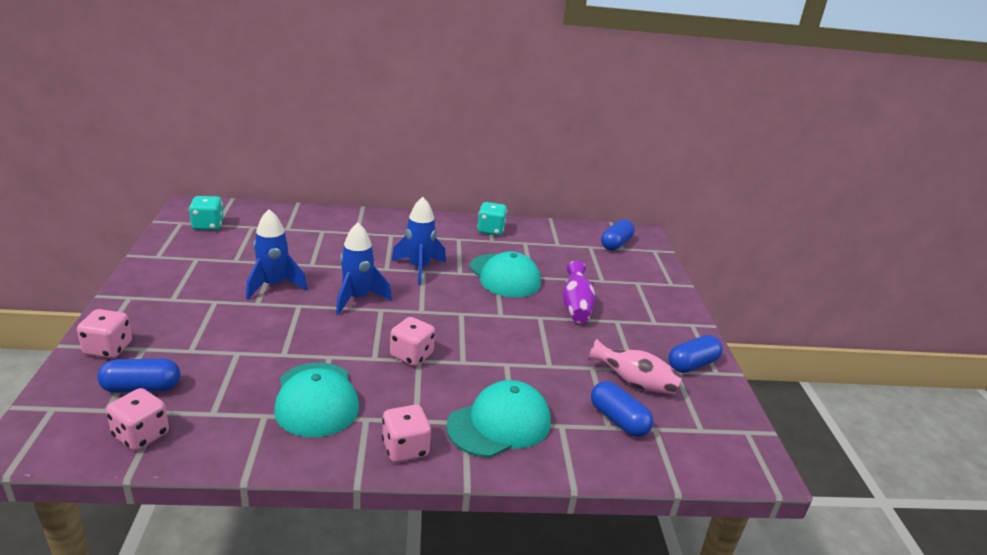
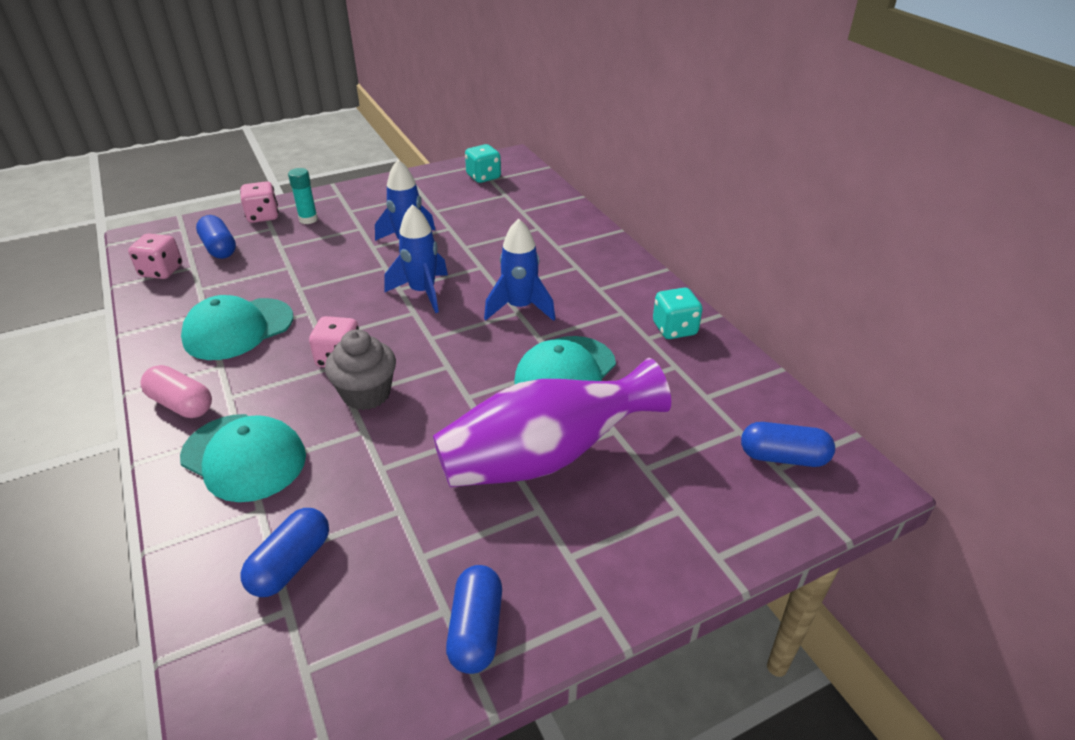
camera: 70 degrees right, 10 degrees up
pink dice [382,405,431,462] -> pink capsule [140,365,212,418]
purple vase [563,261,595,323] -> purple vase [433,358,671,487], size x1.89
pink vase [588,339,683,395] -> none
blue capsule [668,335,723,373] -> blue capsule turned 60 degrees clockwise [446,565,502,674]
none -> turquoise glue stick [288,168,318,224]
none -> grey cupcake [325,329,396,410]

